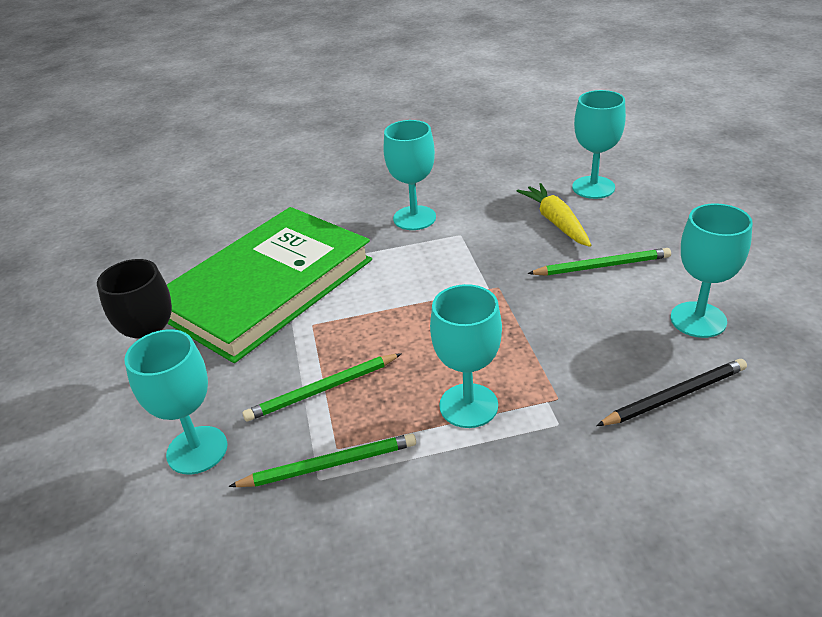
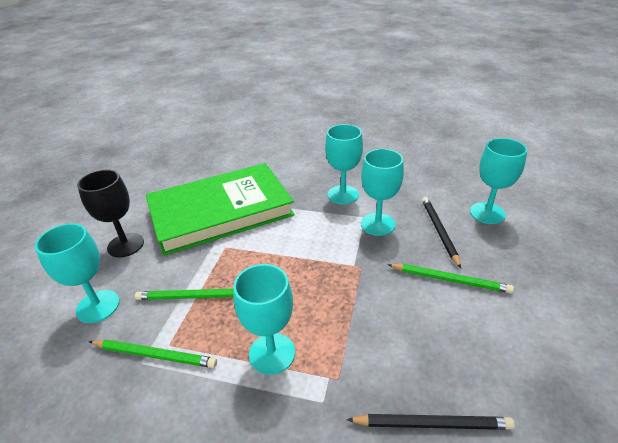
camera: 25 degrees right, 0 degrees up
yellow carrot [517,183,591,247] -> black pencil [422,197,461,268]
turquoise goblet [671,203,753,338] -> turquoise goblet moved to [361,149,404,236]

